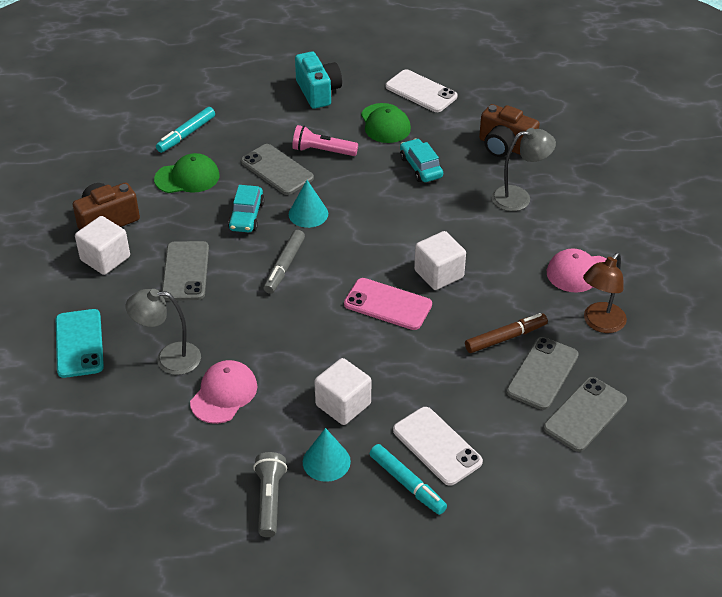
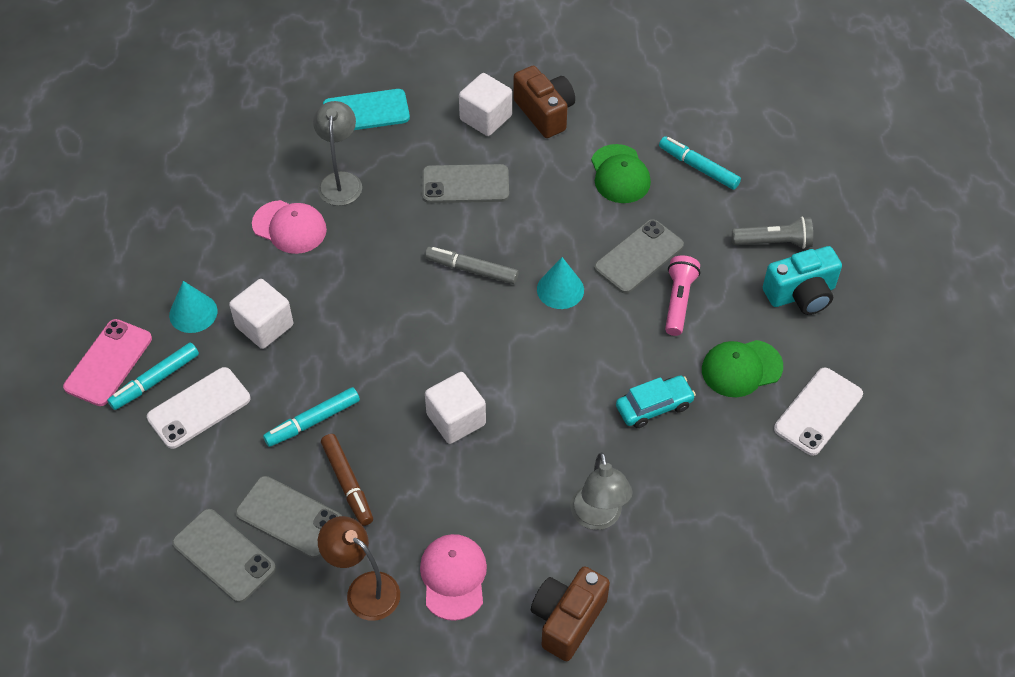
camera: 90 degrees right, 10 degrees up
turquoise car [228,185,264,232] -> none
grey flashlight [253,452,287,537] -> grey flashlight moved to [732,217,813,249]
pink phone [344,278,432,330] -> pink phone moved to [63,319,152,406]
brown camera [479,104,540,157] -> brown camera moved to [531,566,610,661]
none -> turquoise marker [263,387,360,447]

